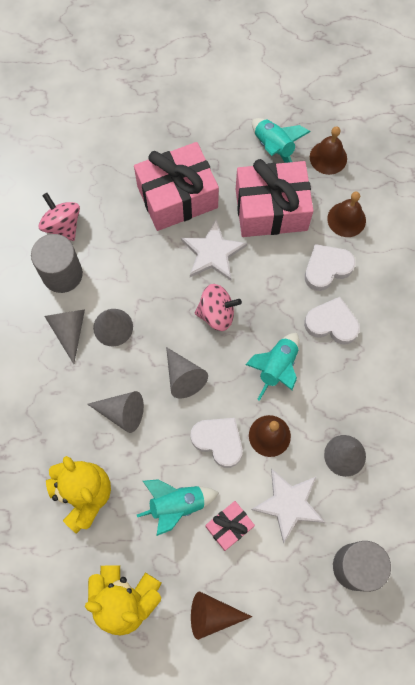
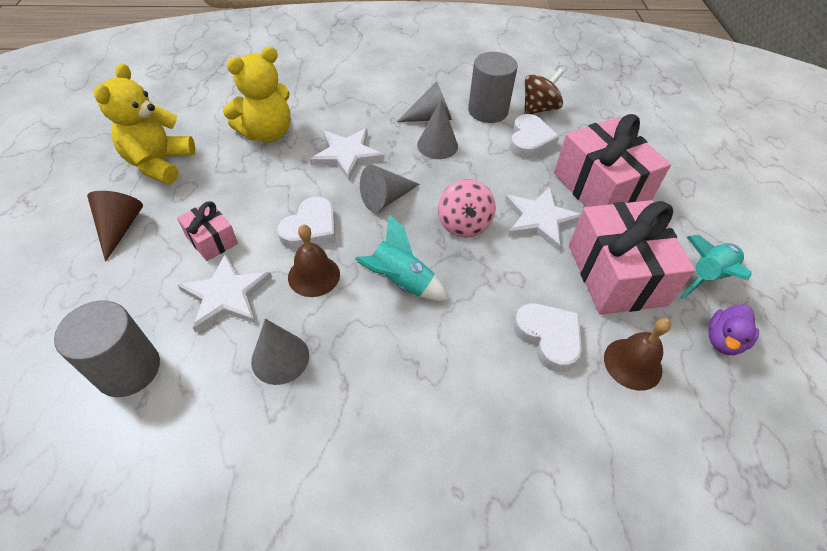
camera: 85 degrees right, 20 degrees down
pink spinning top [38,193,80,241] -> brown spinning top [524,69,564,114]
grey cone [87,391,144,433] -> white star [310,128,384,180]
turquoise rocket [137,479,219,536] -> none
white heart [304,297,360,345] -> white heart moved to [510,114,559,159]
brown bell [310,127,347,175] -> purple duck [708,304,759,355]

